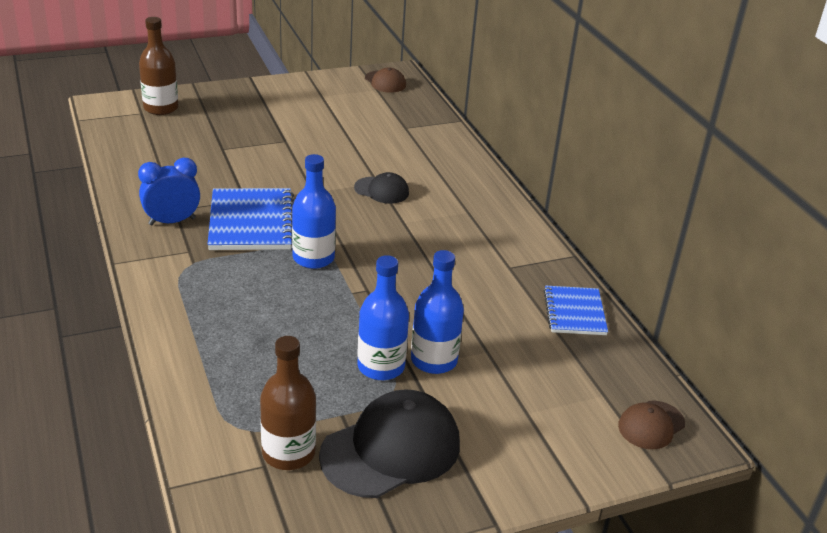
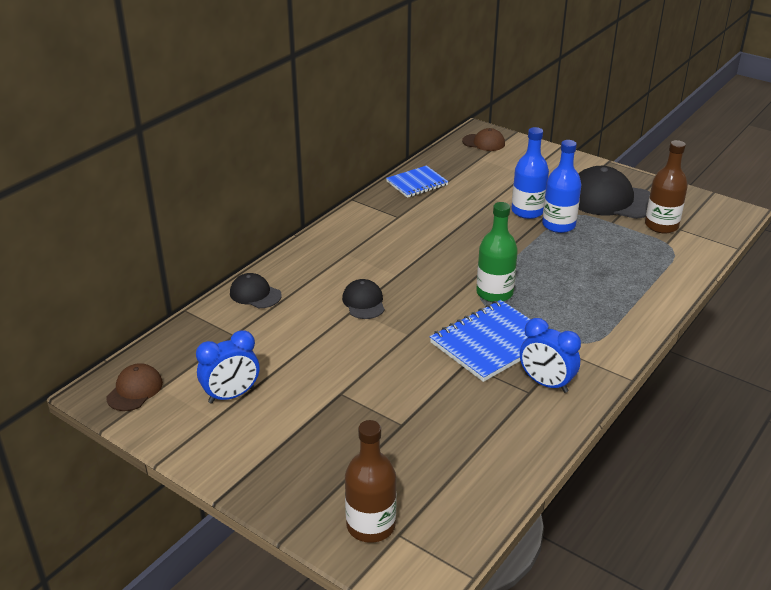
camera: 120 degrees left, 0 degrees up
blue bottle [292,154,336,269] -> green bottle [476,202,518,302]
none -> blue clock [196,330,259,404]
none -> black cap [230,273,281,308]

